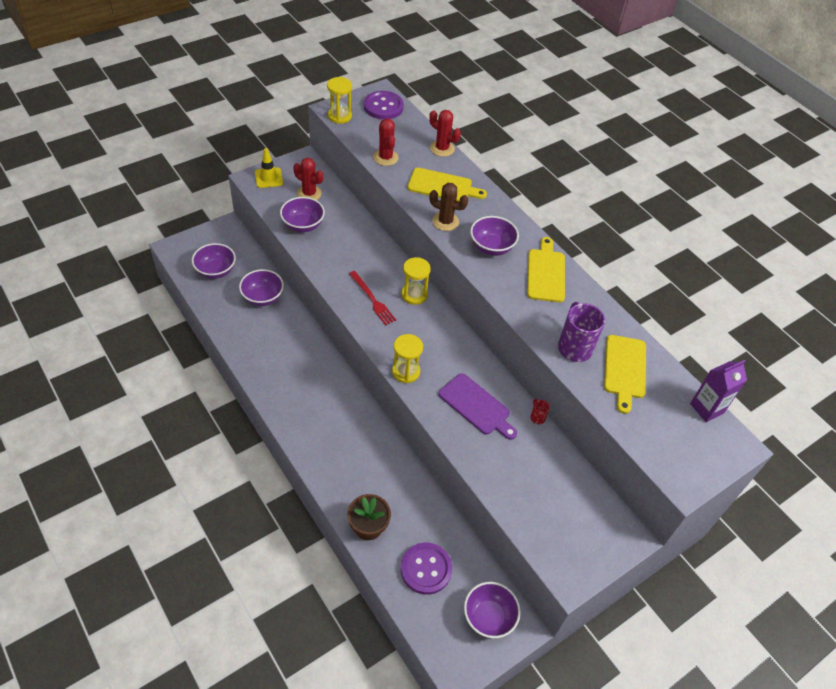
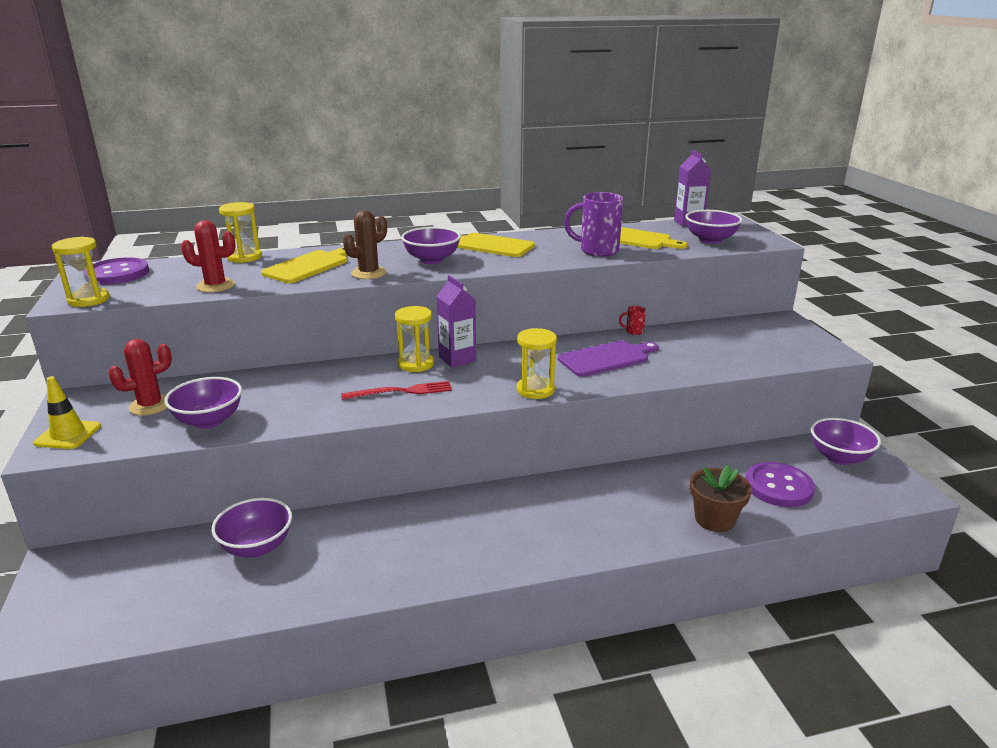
camera: 65 degrees left, 25 degrees down
purple bowl [192,243,236,279] -> purple bowl moved to [685,210,742,244]
red cactus [429,110,461,157] -> yellow hourglass [219,202,262,263]
none -> purple carton [436,275,476,367]

